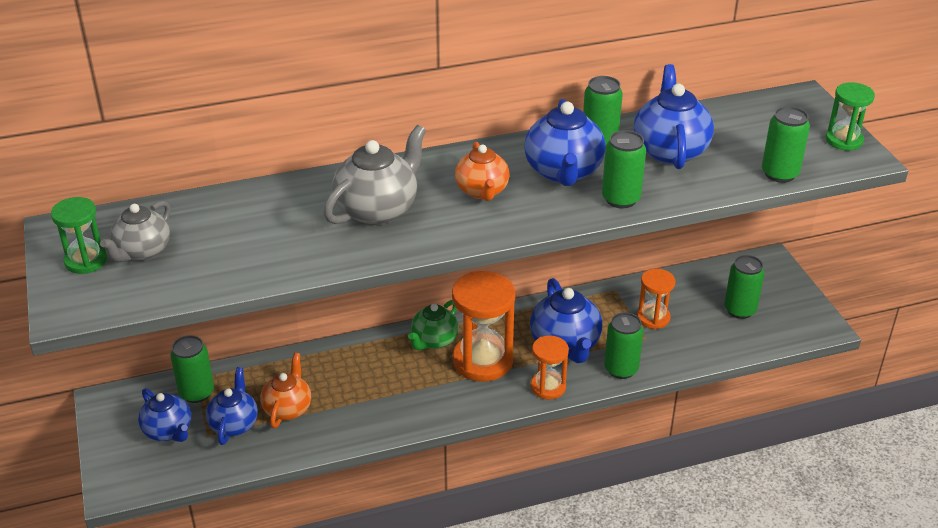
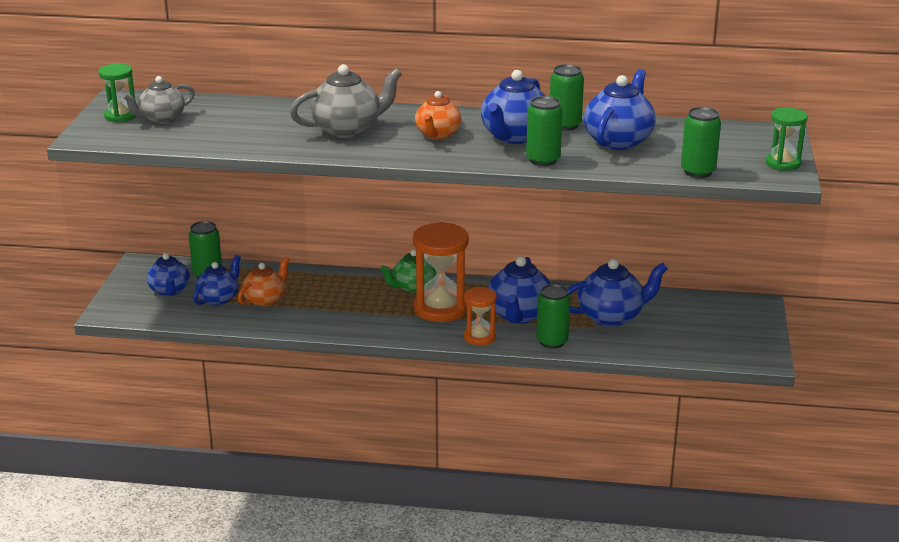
camera: 25 degrees right, 10 degrees down
orange hourglass [637,269,675,329] -> blue teapot [567,259,668,327]
green can [724,255,765,319] -> none

